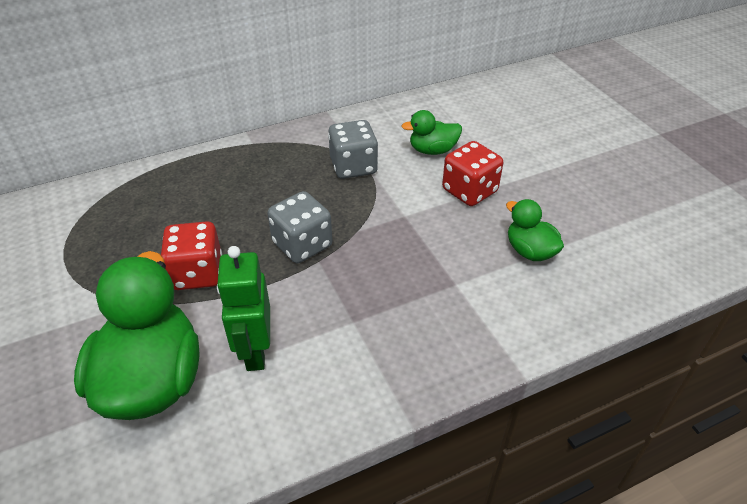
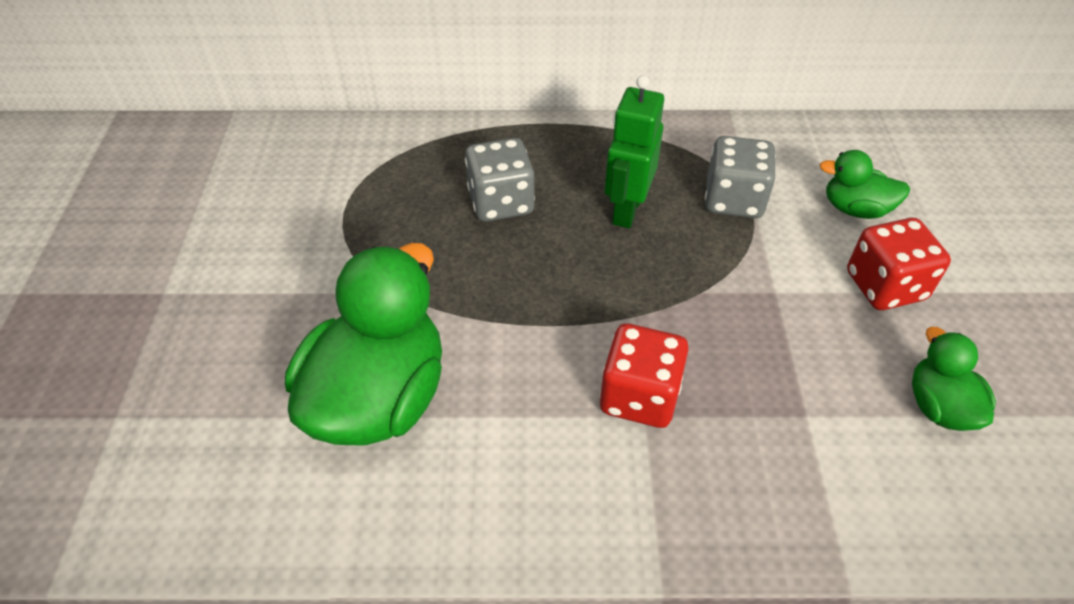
camera: 25 degrees right, 5 degrees up
red dice [161,221,222,290] -> red dice moved to [599,323,689,428]
green robot [217,246,270,371] -> green robot moved to [605,75,664,228]
grey dice [268,191,332,263] -> grey dice moved to [465,138,535,222]

